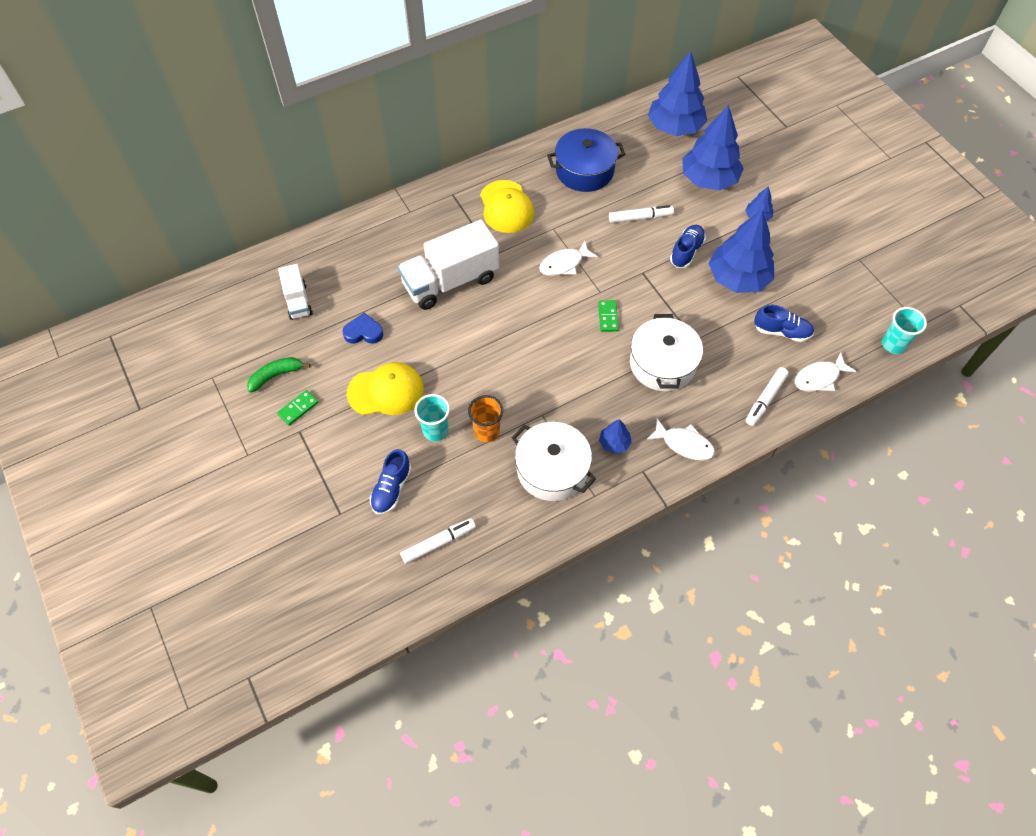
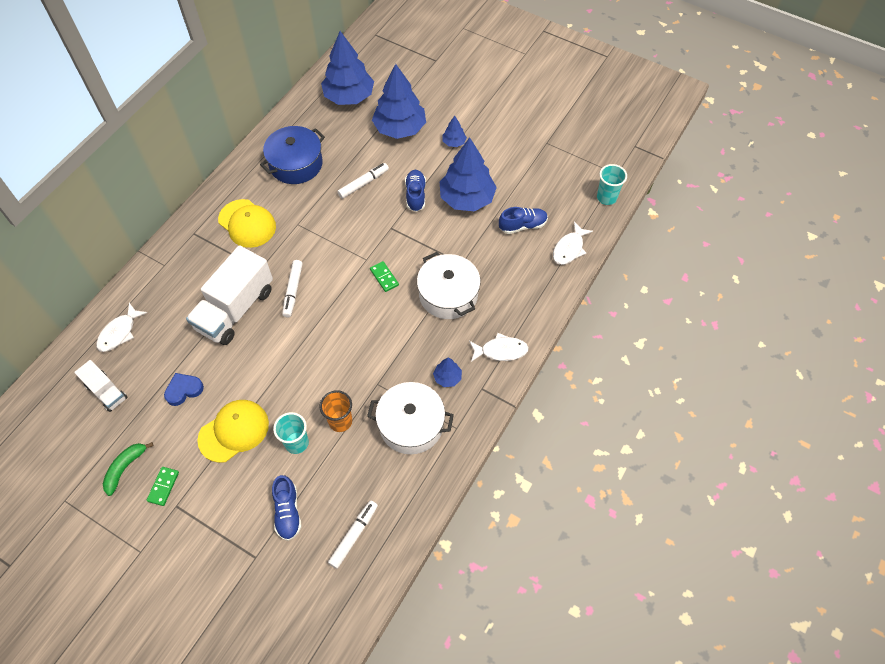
camera: 30 degrees left, 0 degrees up
white fish [539,241,598,276] -> white fish moved to [96,303,147,352]
white marker [746,367,789,426] -> white marker moved to [282,260,303,317]

